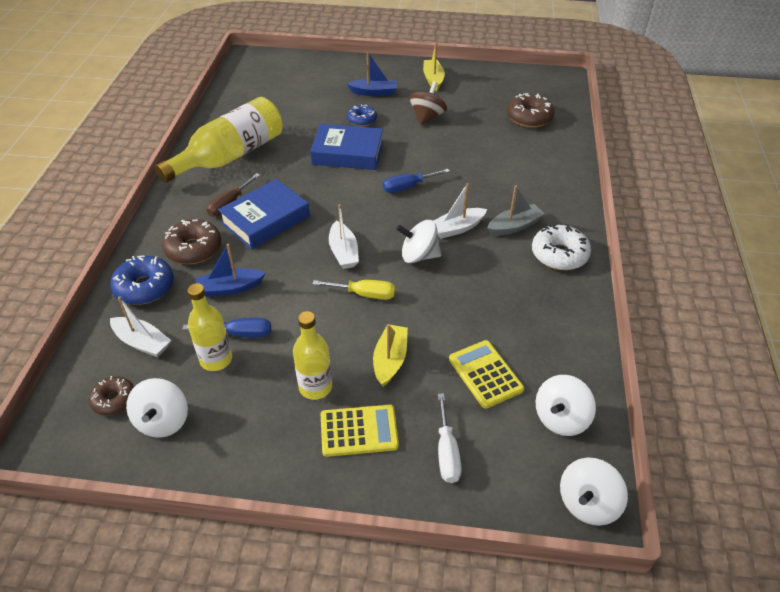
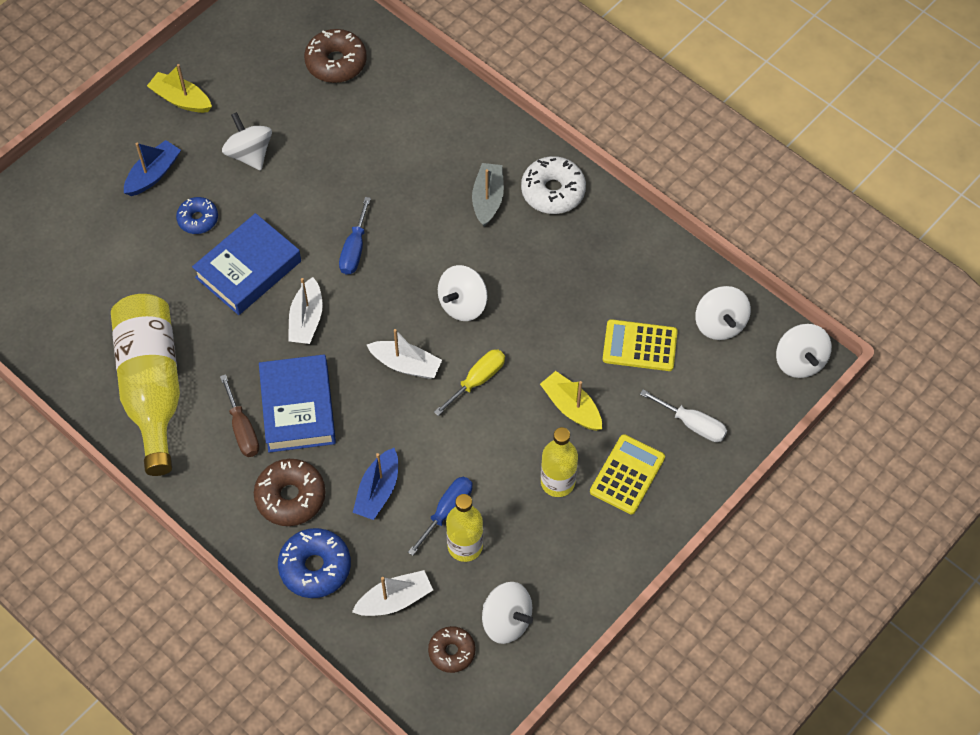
camera: 55 degrees left, 15 degrees up
brown spinning top [409,81,447,125] -> white spinning top [222,112,272,170]
white boat [434,183,487,239] -> white boat moved to [288,277,323,344]

